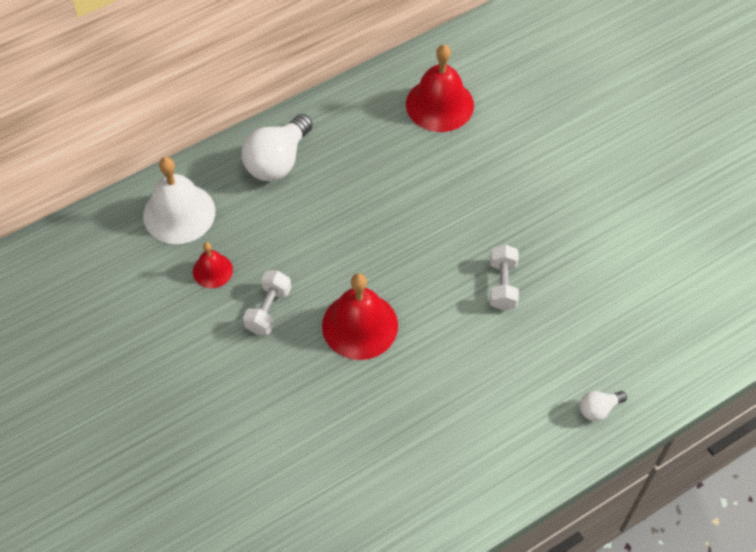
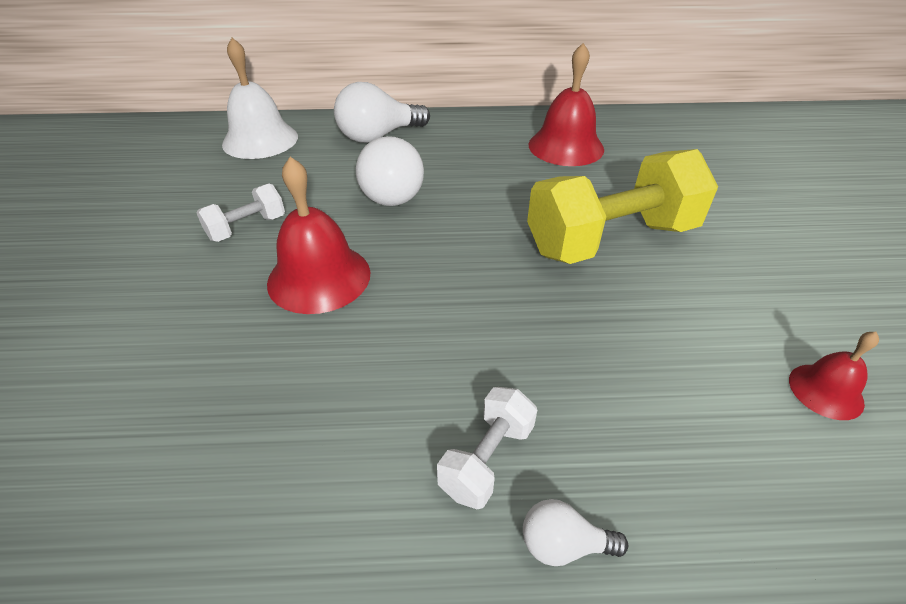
camera: 30 degrees right, 15 degrees down
red bell [193,242,233,288] -> red bell moved to [789,332,879,420]
white dumbbell [490,244,519,310] -> white dumbbell moved to [437,387,537,509]
none -> white light bulb [356,136,424,206]
none -> yellow dumbbell [527,149,718,264]

